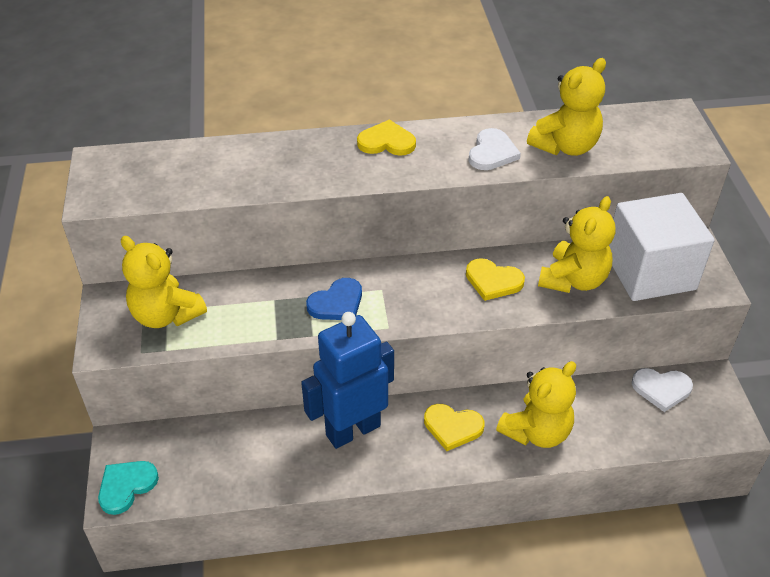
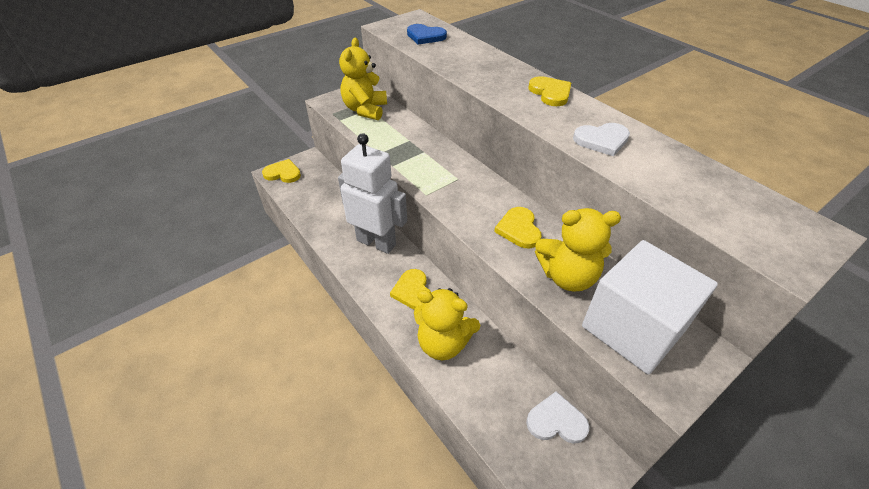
camera: 60 degrees right, 0 degrees up
turquoise heart [98,461,159,515] -> yellow heart [262,159,301,183]
blue robot [301,312,394,449] -> white robot [338,133,407,254]
blue heart [306,278,362,320] -> blue heart moved to [407,24,447,45]
yellow teddy bear [527,58,606,156] -> none
white heart [632,368,693,412] -> white heart turned 120 degrees clockwise [526,391,589,444]

